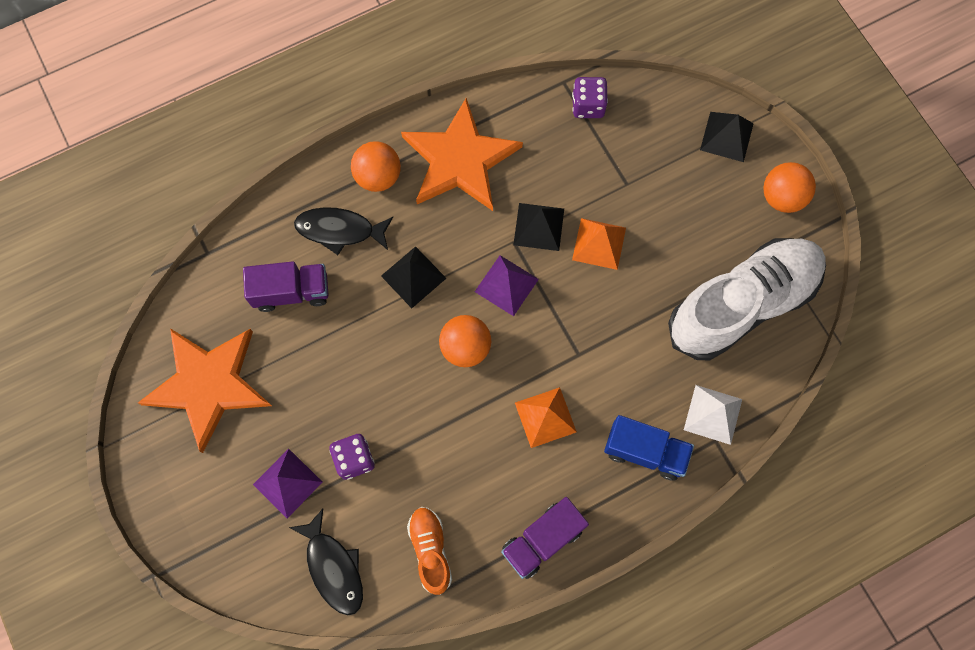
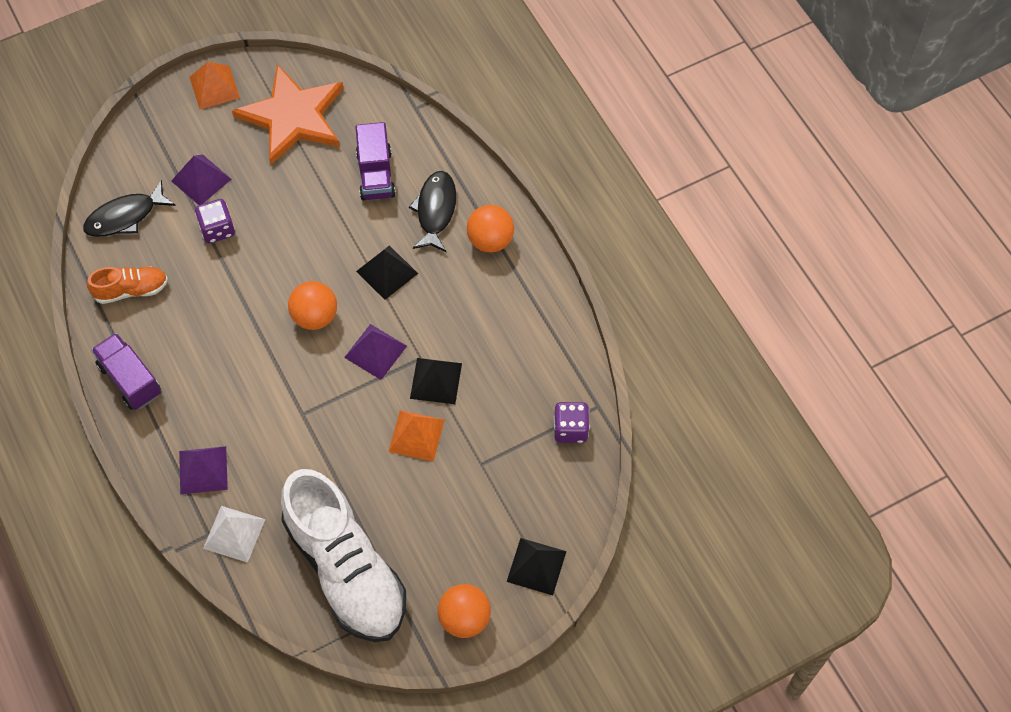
camera: 90 degrees right, 10 degrees down
orange star [401,98,523,211] -> none
orange pyramid [515,387,577,448] -> orange pyramid moved to [189,62,240,109]
blue truck [604,415,694,481] -> purple pyramid [179,446,228,494]

